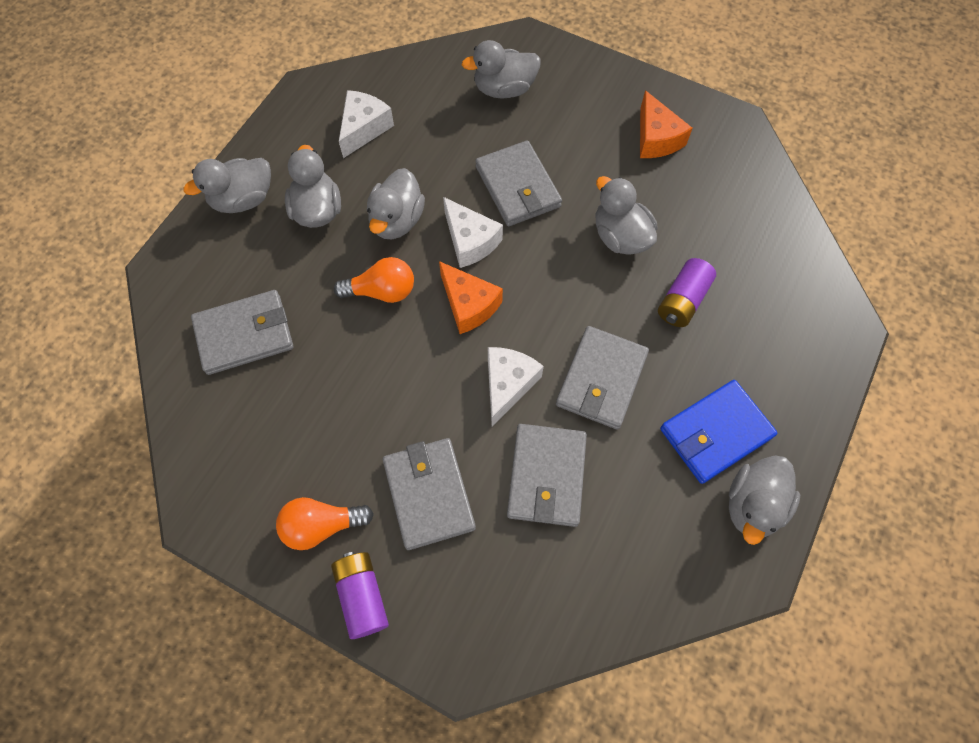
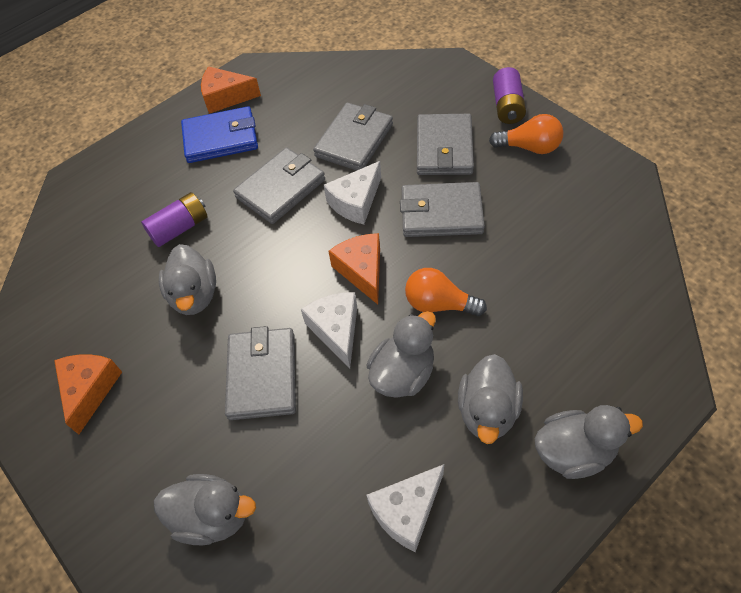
camera: 155 degrees left, 10 degrees down
grey wallet [191,290,293,375] -> grey wallet moved to [400,182,485,237]
grey duck [729,456,800,545] -> orange cheese [201,66,261,114]

